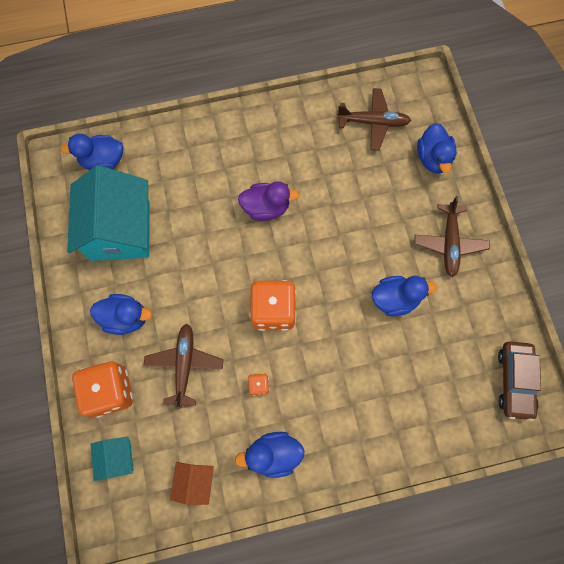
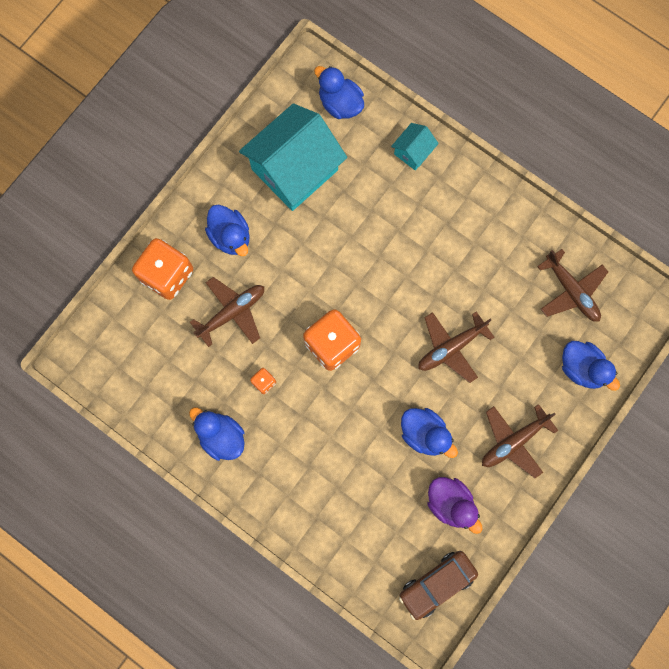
camera: 50 degrees right, 5 degrees up
turquoise house [90,437,133,481] -> turquoise house moved to [391,123,439,170]
orange house [170,462,214,505] -> none
purple duck [238,181,299,221] -> purple duck moved to [427,477,482,534]
blue duck [417,123,457,174] -> blue duck turned 90 degrees counterclockwise [562,341,620,391]
none -> brown plane [418,312,495,383]

